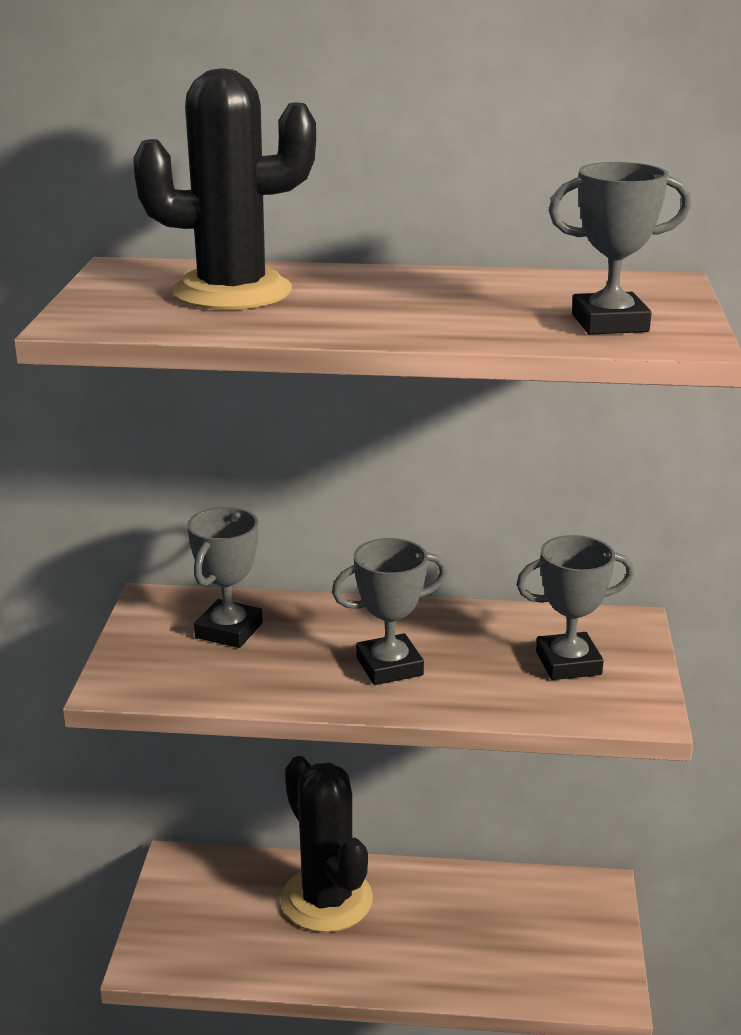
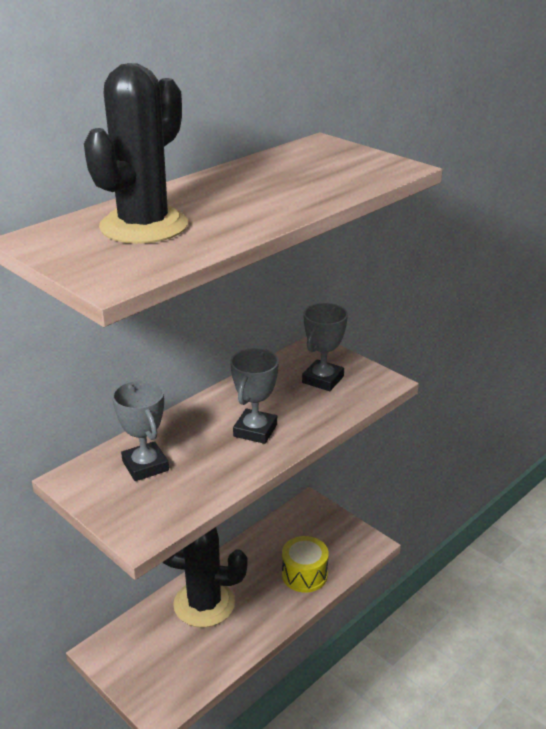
camera: 50 degrees left, 5 degrees up
grey trophy [548,162,691,335] -> none
none -> yellow drum [282,536,329,593]

